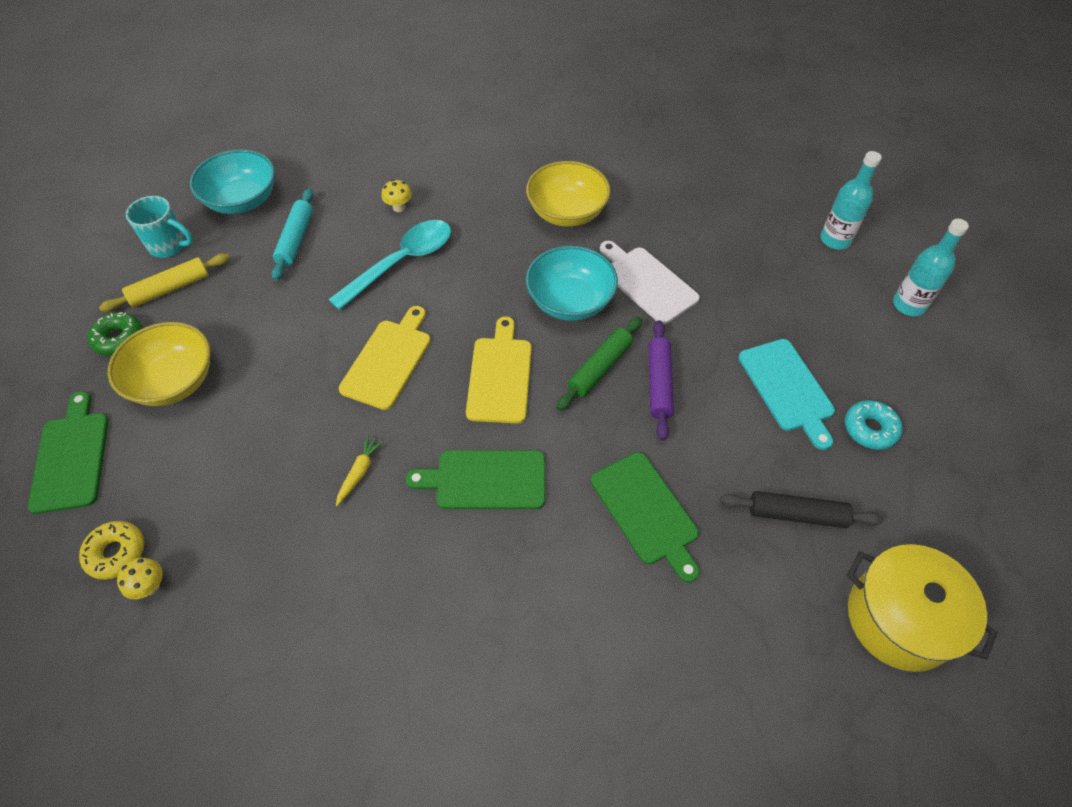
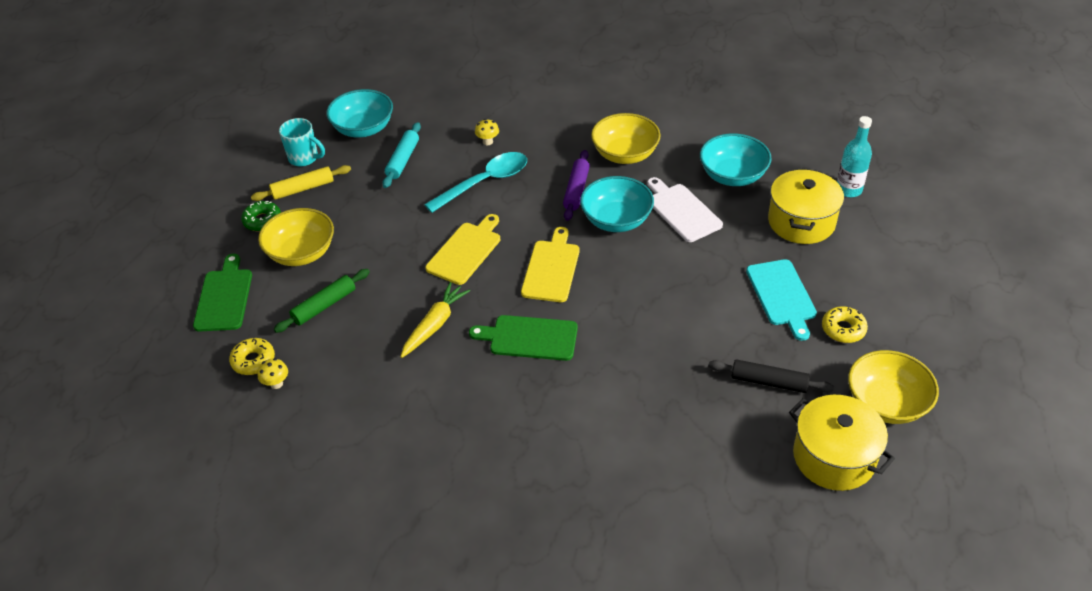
camera: 10 degrees right, 10 degrees down
yellow carrot [336,435,384,506] -> yellow carrot [401,282,470,358], size x1.69
green rolling pin [556,317,642,411] -> green rolling pin moved to [274,269,370,333]
green cutting board [591,452,700,583] -> none
purple rolling pin [648,320,674,440] -> purple rolling pin moved to [563,150,590,221]
turquoise donut [845,400,902,450] -> yellow donut [822,306,868,343]
turquoise bottle [893,219,969,316] -> none
none -> turquoise bowl [700,133,772,186]
none -> yellow pot [768,169,844,244]
none -> yellow bowl [848,350,939,424]

